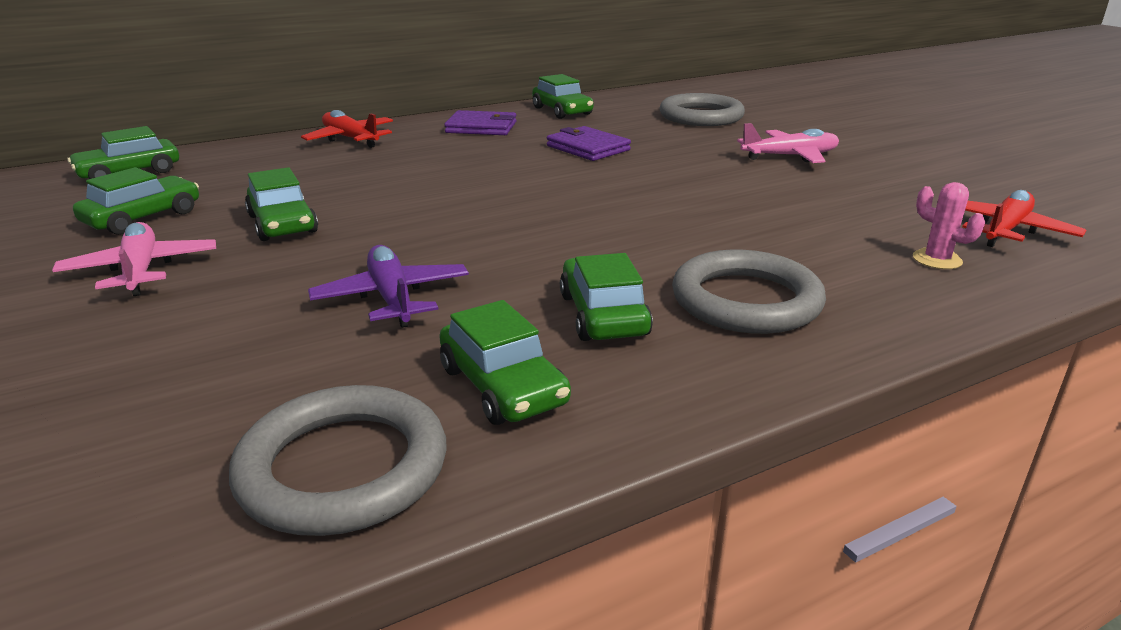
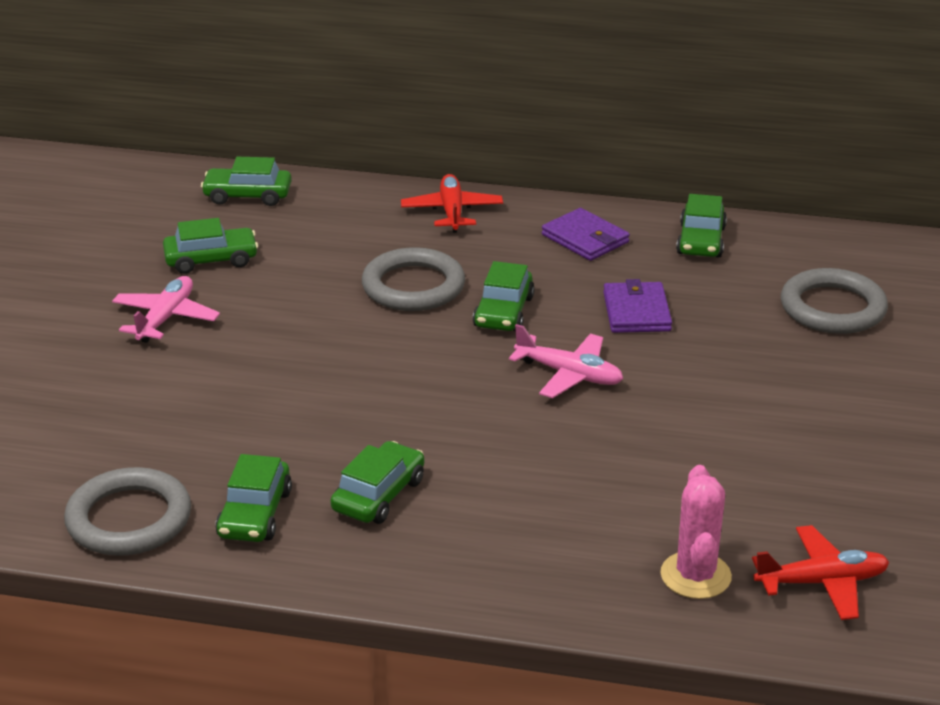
camera: 40 degrees right, 5 degrees up
green car [245,167,318,241] -> green car moved to [473,261,535,331]
purple plane [308,245,469,328] -> none
grey ring [672,249,826,334] -> grey ring moved to [362,247,465,311]
pink plane [737,123,839,163] -> pink plane moved to [509,324,623,398]
pink cactus [913,182,985,269] -> pink cactus [661,465,732,599], size x1.58

